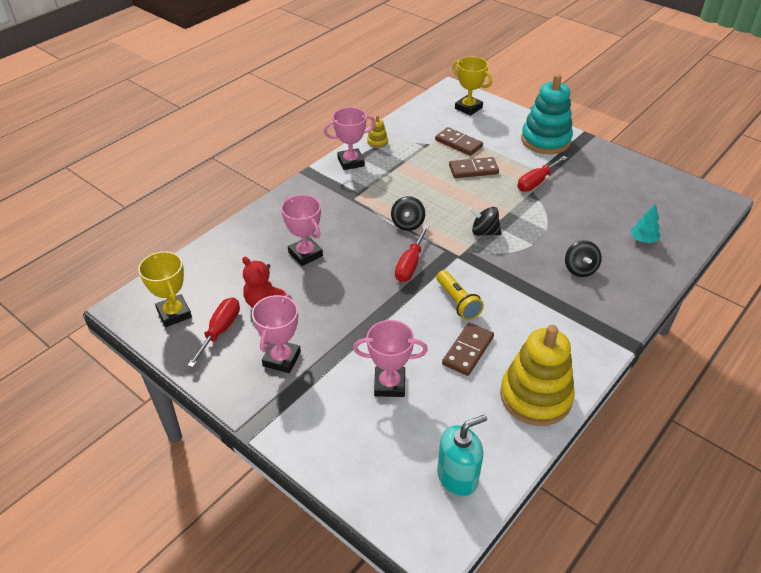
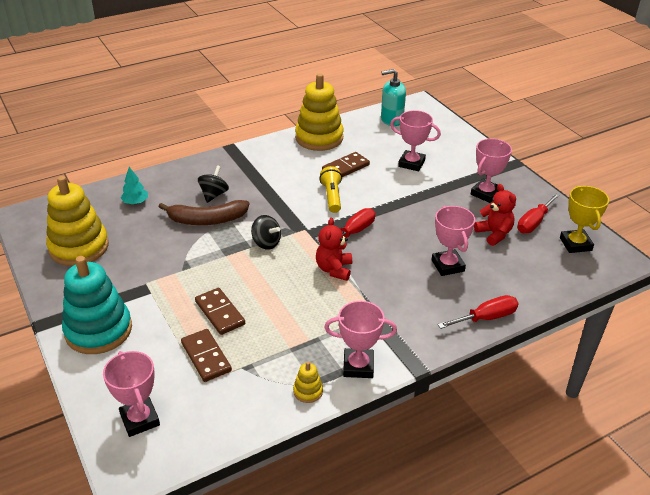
camera: 160 degrees left, 5 degrees down
black spinning top [391,196,425,231] -> red teddy bear [316,218,352,281]
brown domino [449,157,499,178] -> brown domino turned 45 degrees clockwise [195,288,245,335]
yellow trophy [452,57,492,116] -> pink trophy [103,351,160,437]
red screwdriver [517,156,567,192] -> red screwdriver moved to [438,295,519,329]
none -> yellow stacking toy [46,176,109,266]
none -> brown banana [158,200,249,225]

